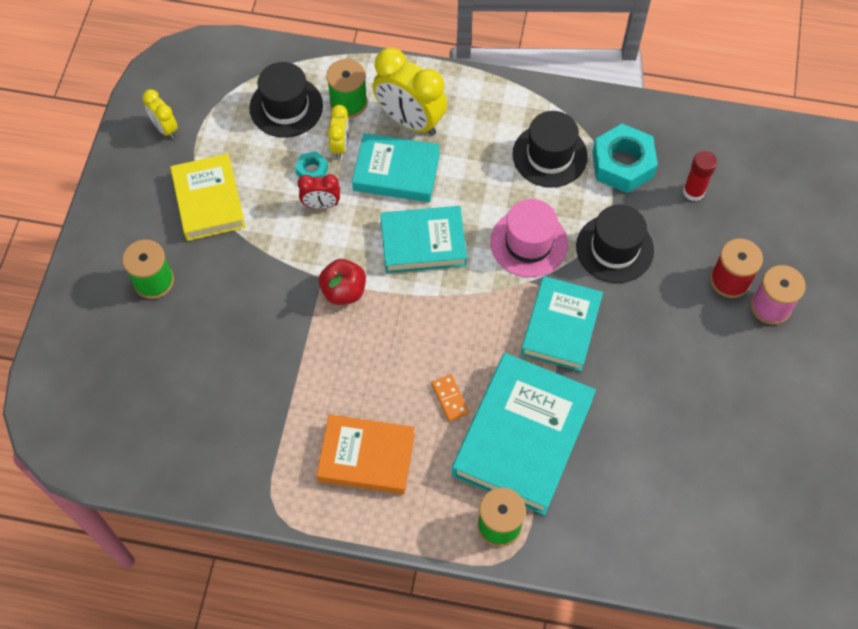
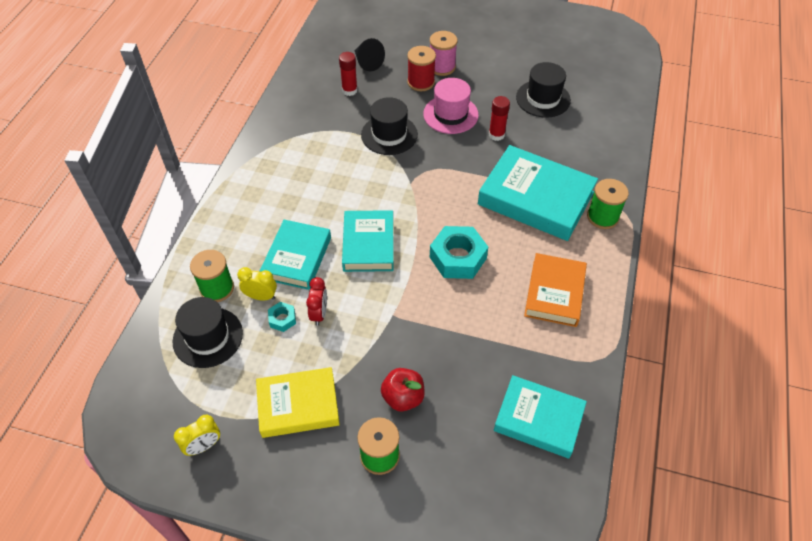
camera: 85 degrees left, 10 degrees down
red apple [319,259,366,305] -> red apple moved to [381,368,425,412]
yellow clock [373,48,447,135] -> none
orange domino [431,374,469,421] -> none
pink hat [490,199,568,277] -> pink hat moved to [423,78,479,134]
black hat [513,111,588,188] -> black hat moved to [516,62,571,117]
turquoise book [521,276,603,372] -> turquoise book moved to [494,375,587,458]
turquoise nut [592,124,658,193] -> turquoise nut moved to [430,226,488,279]
none -> black cone [354,38,385,71]
none -> red glue stick [489,96,510,141]

